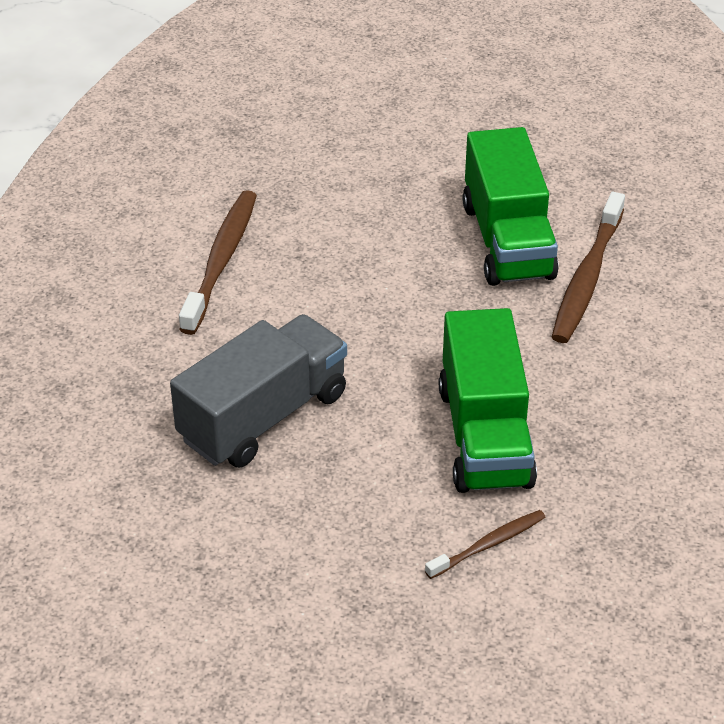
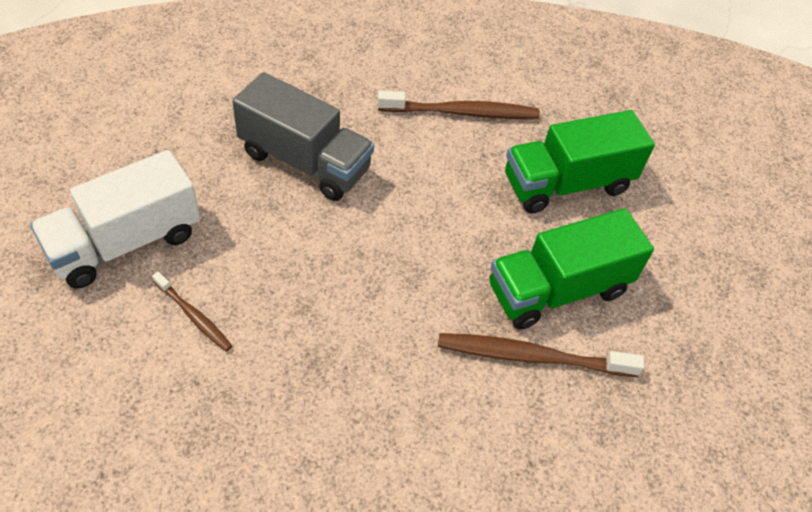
camera: 70 degrees right, 10 degrees up
green truck [439,308,537,493] -> green truck moved to [505,110,655,214]
none -> white truck [30,150,200,289]

